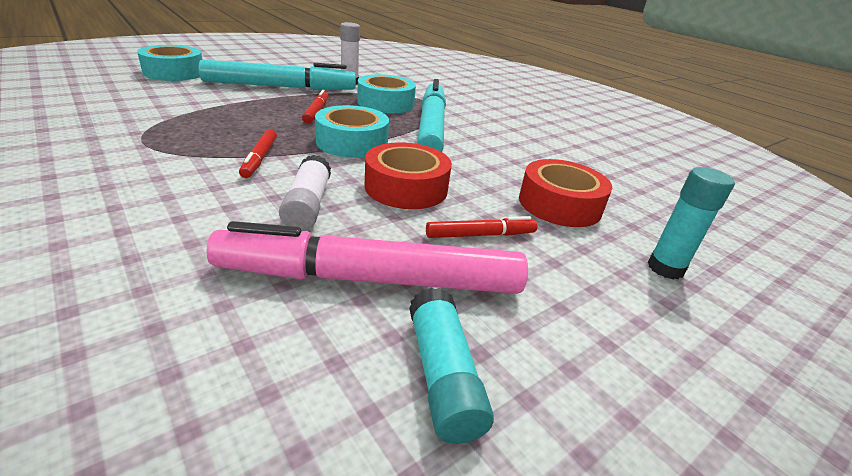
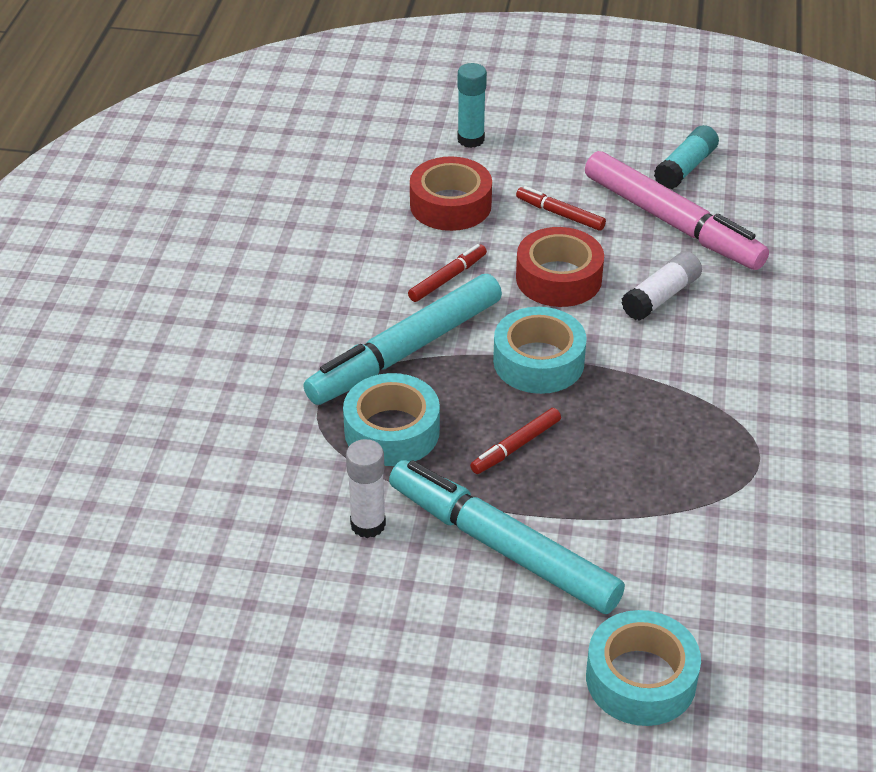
camera: 130 degrees left, 10 degrees up
red marker [239,129,277,178] -> red marker moved to [408,244,487,302]

